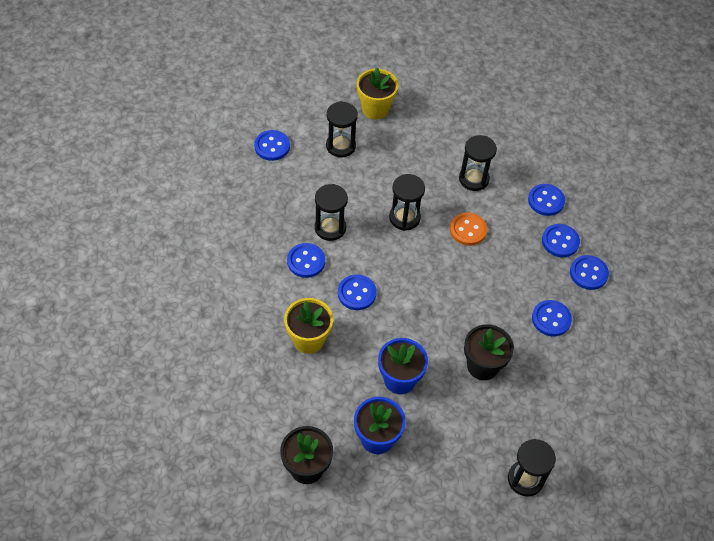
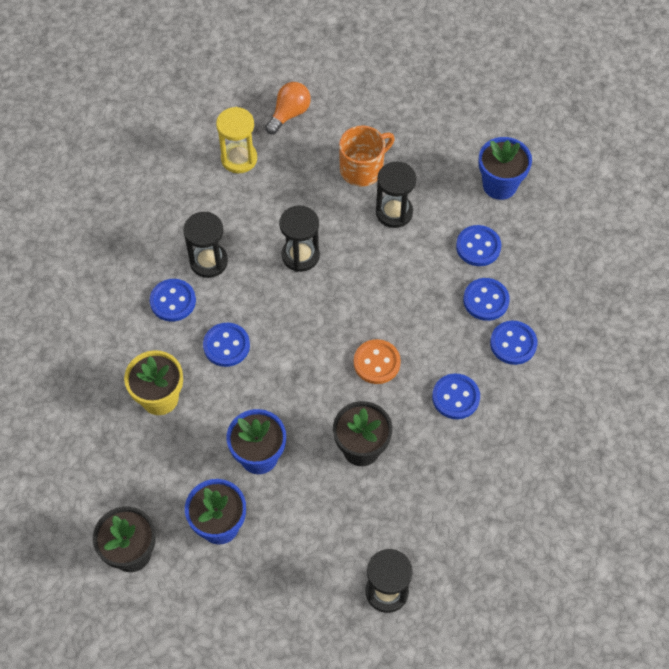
camera: 10 degrees right, 5 degrees up
blue button [254,130,290,161] -> none
black hourglass [326,101,358,158] -> yellow hourglass [216,107,257,173]
yellow flower pot [357,68,399,120] -> orange light bulb [265,82,311,135]
orange button [450,212,487,246] -> orange button moved to [354,339,401,384]
none -> orange mug [339,126,395,187]
none -> blue flower pot [479,137,532,200]

